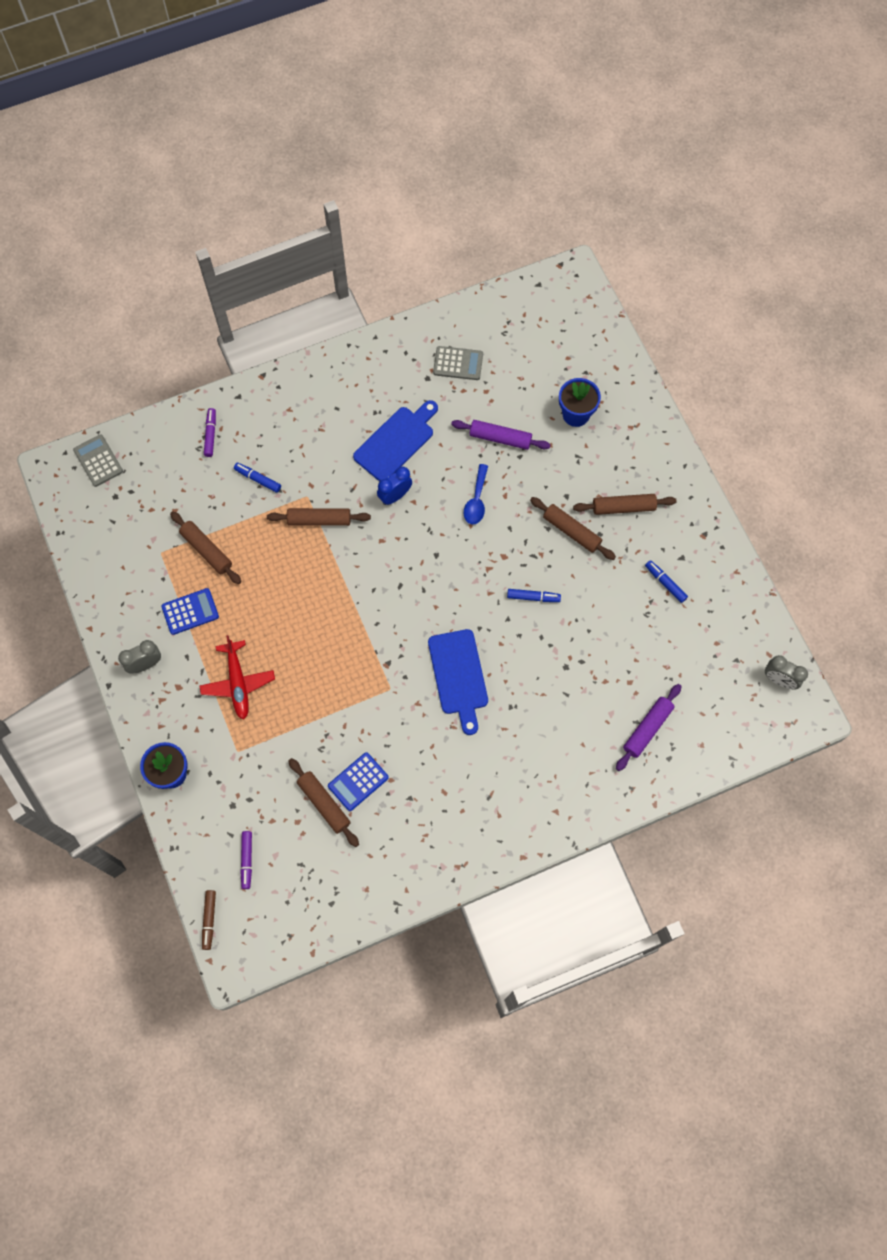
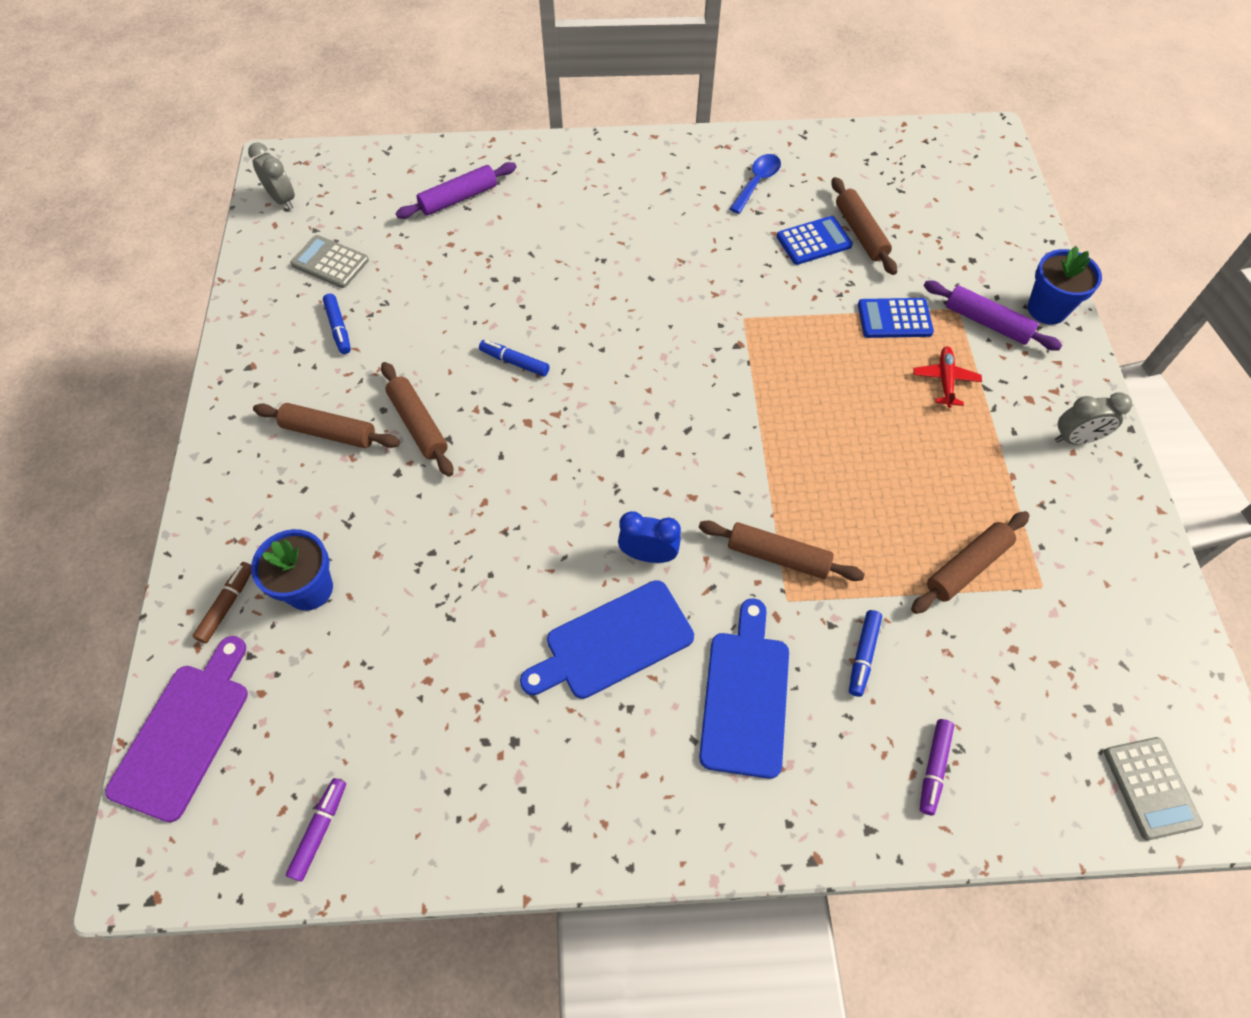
camera: 160 degrees left, 10 degrees down
blue calculator [161,588,219,635] -> blue calculator moved to [858,298,934,338]
brown rolling pin [170,511,241,584] -> brown rolling pin turned 75 degrees clockwise [911,511,1030,614]
red plane [199,635,275,720] -> red plane [913,346,982,408], size x0.64
brown marker [202,890,216,950] -> brown marker moved to [192,562,251,643]
blue marker [234,463,281,493] -> blue marker turned 60 degrees clockwise [849,610,882,697]
purple marker [240,831,252,889] -> purple marker moved to [286,778,346,882]
blue clock [377,467,412,505] -> blue clock turned 150 degrees counterclockwise [618,511,681,563]
blue cutting board [428,629,488,735] -> blue cutting board moved to [699,599,789,779]
grey calculator [433,346,483,380] -> grey calculator moved to [290,235,369,288]
purple rolling pin [451,420,551,450] -> purple rolling pin moved to [924,281,1062,351]
blue spoon [464,464,488,524] -> blue spoon moved to [730,154,781,214]
none -> purple cutting board [105,636,248,822]

